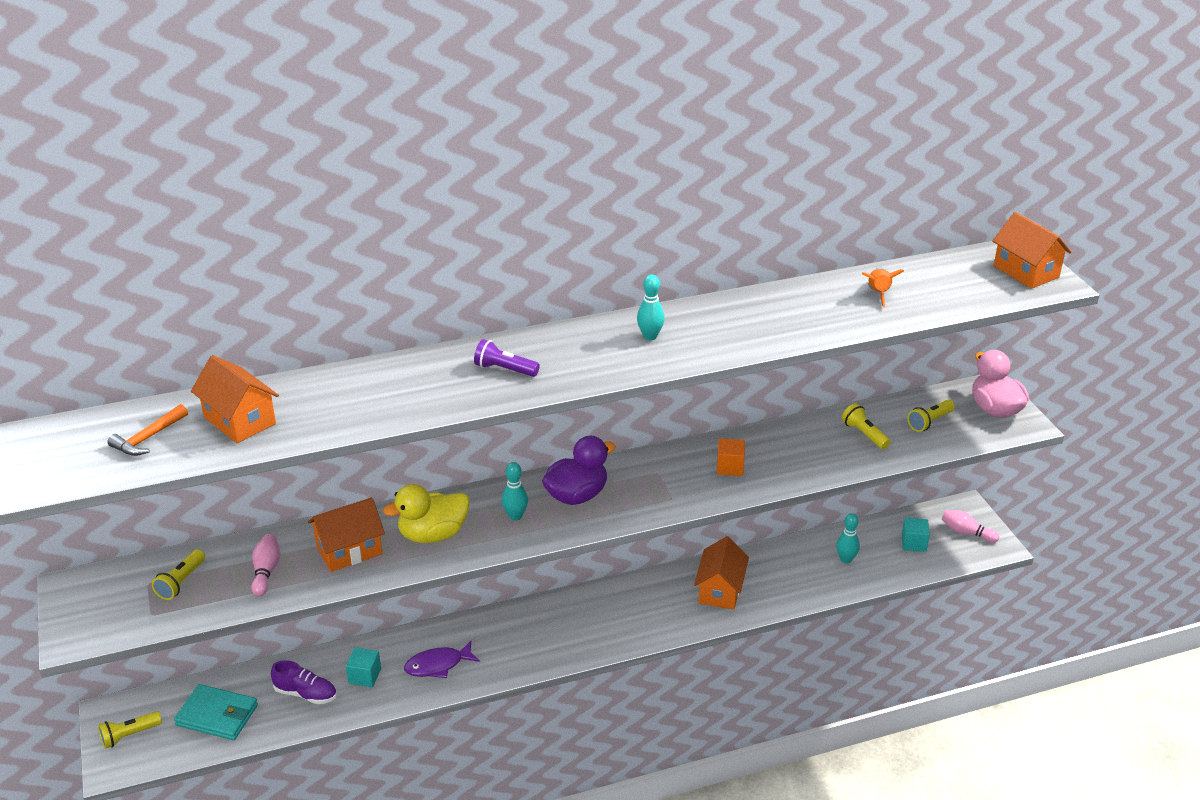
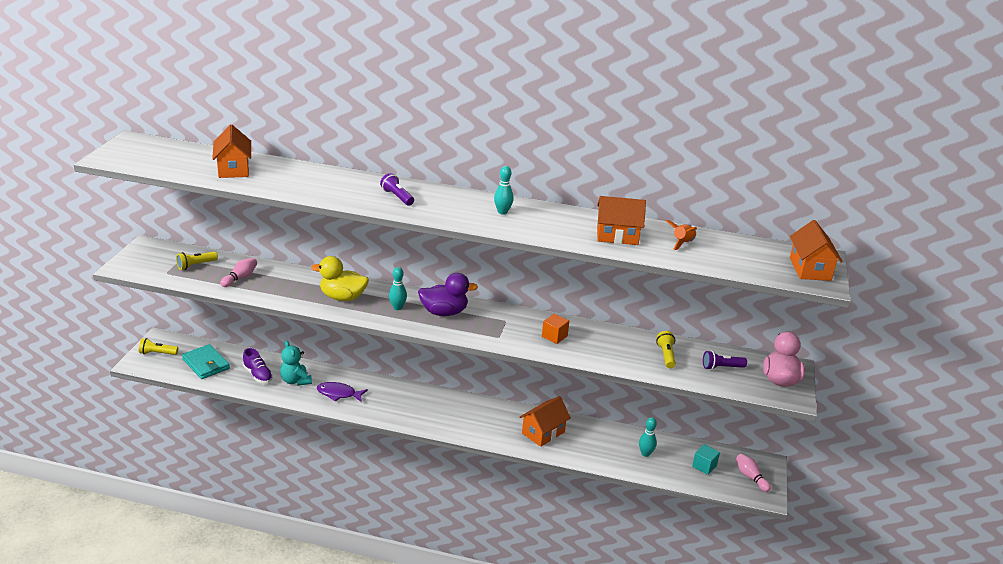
camera: 30 degrees right, 5 degrees down
orange hammer [107,404,188,456] -> none
orange house [308,497,385,572] -> orange house moved to [597,196,646,245]
turquoise cube [346,647,381,687] -> turquoise teddy bear [280,341,312,386]
yellow flashlight [907,400,955,432] -> purple flashlight [703,351,747,370]

